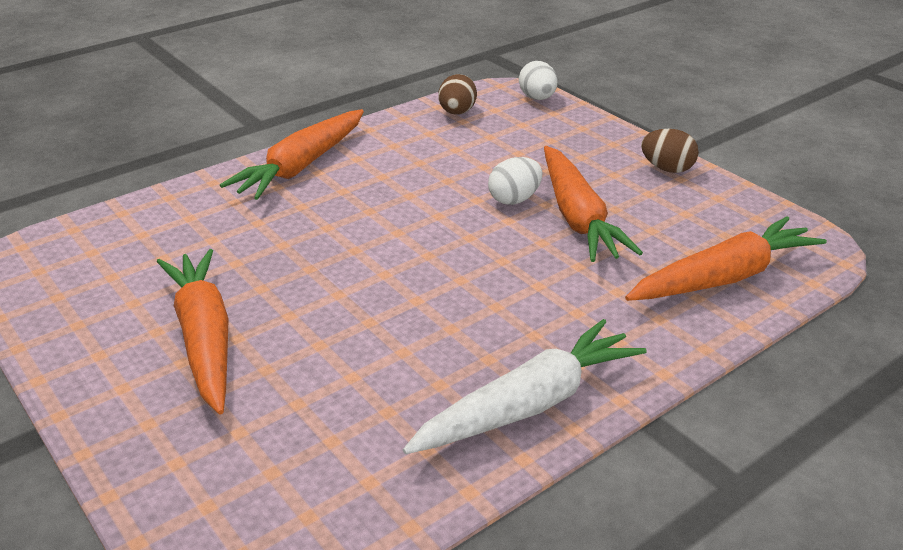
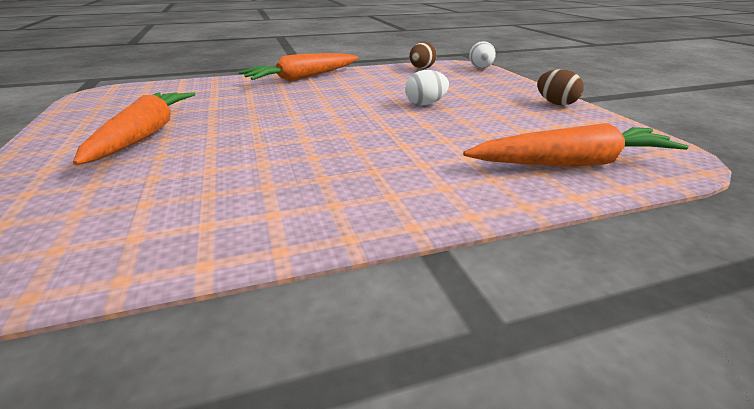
camera: 20 degrees right, 5 degrees down
white carrot [403,319,647,454] -> none
orange carrot [544,146,643,262] -> none

